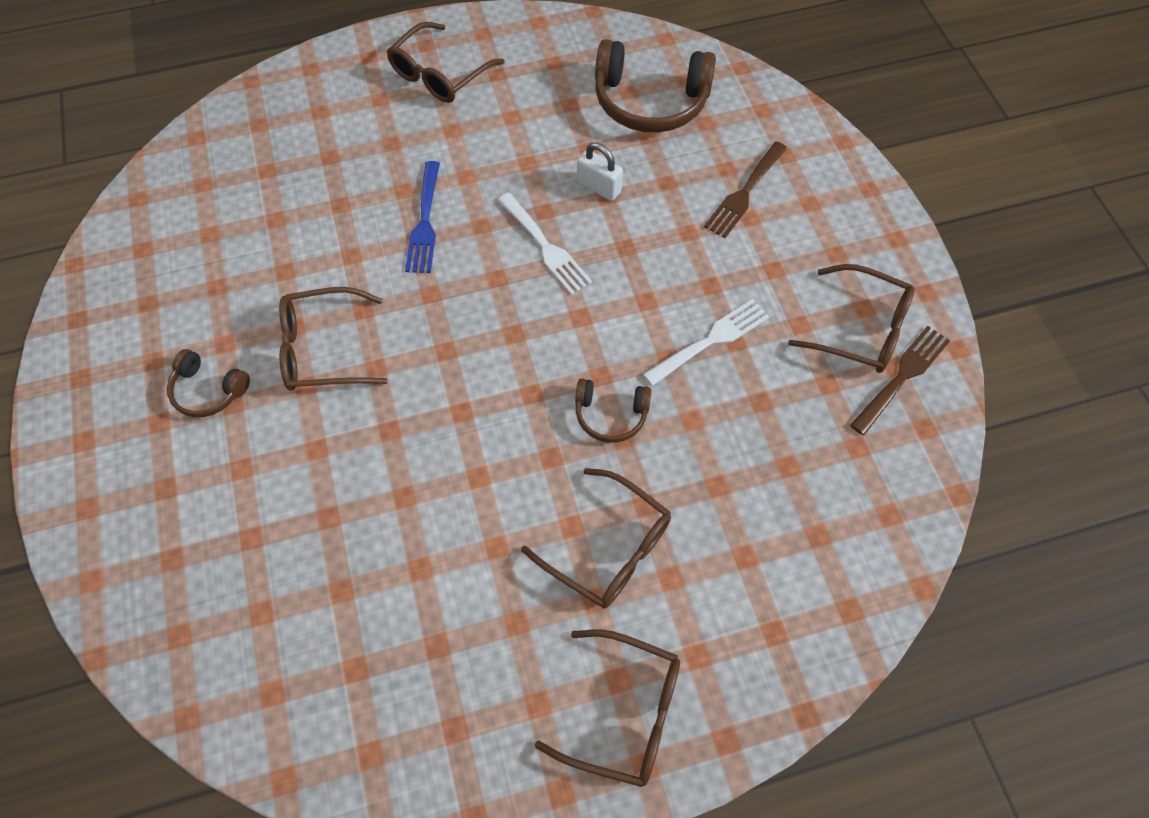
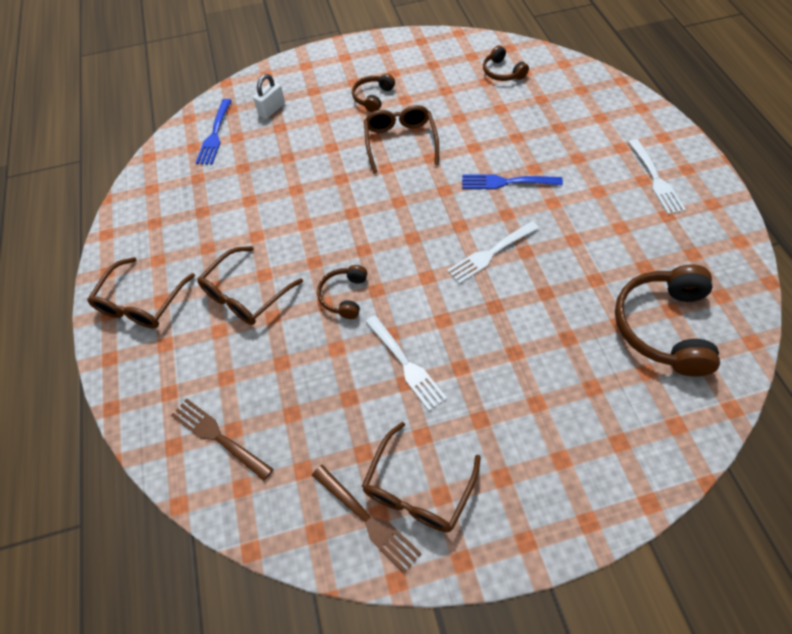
camera: 95 degrees right, 5 degrees down
brown glasses [387,22,505,103] -> white fork [628,139,686,214]
white padlock [577,143,623,201] -> white padlock moved to [253,74,285,119]
brown fork [704,141,787,238] -> brown fork moved to [171,399,273,481]
none -> blue fork [196,99,232,165]
none -> brown headphones [483,45,529,81]

